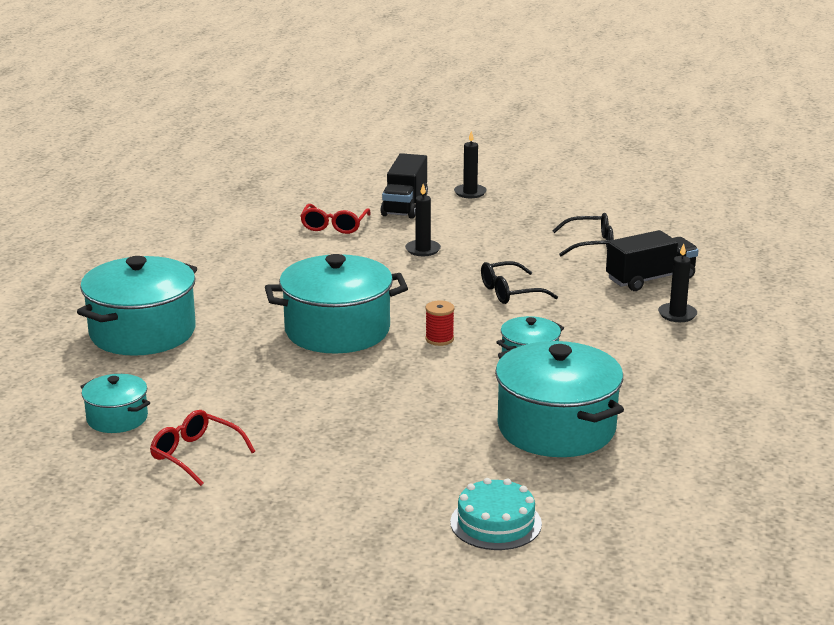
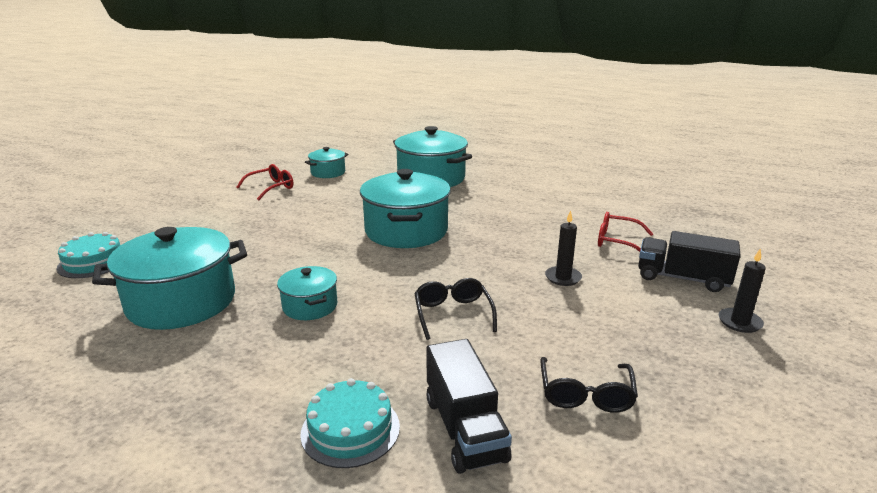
camera: 100 degrees right, 0 degrees up
red spool [425,300,454,346] -> none
black candle [658,243,697,322] -> turquoise cake [300,378,400,468]

